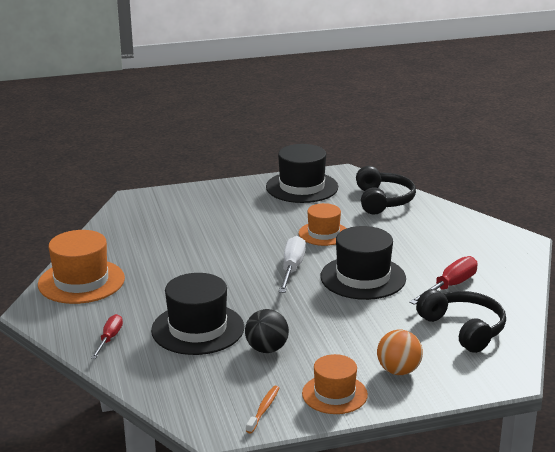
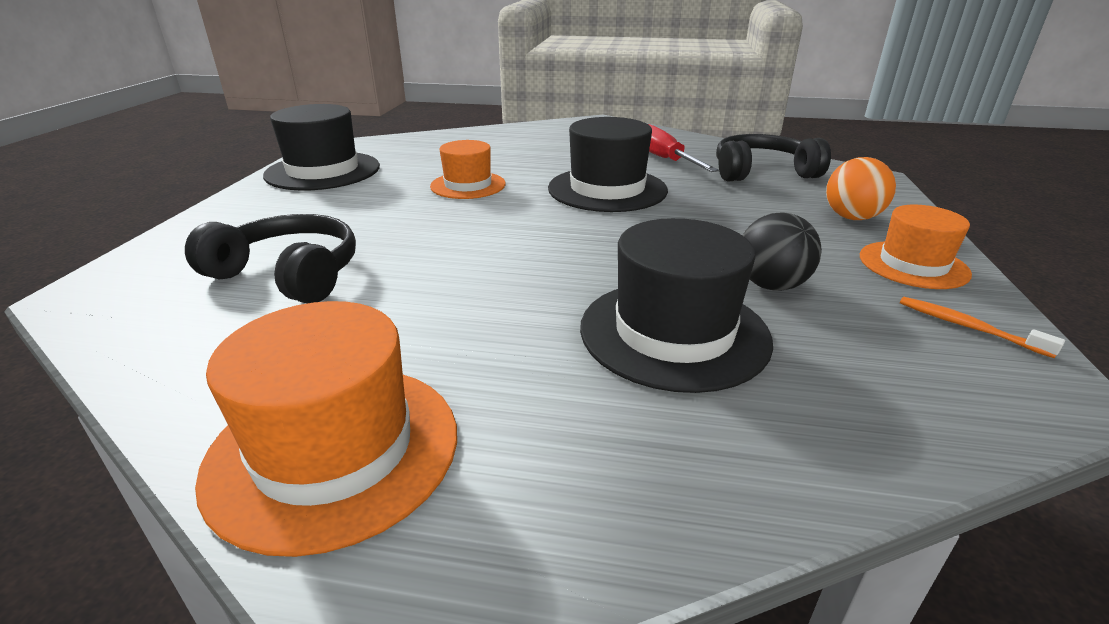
camera: 65 degrees left, 5 degrees up
red screwdriver [91,314,123,359] -> none
white screwdriver [279,236,306,293] -> none
black headphones [356,166,416,215] -> black headphones moved to [185,214,356,303]

